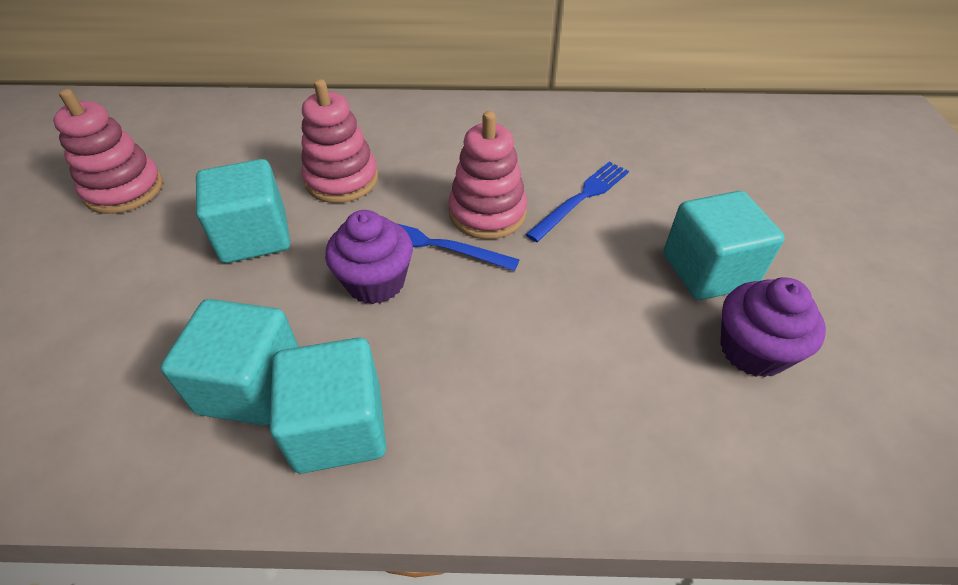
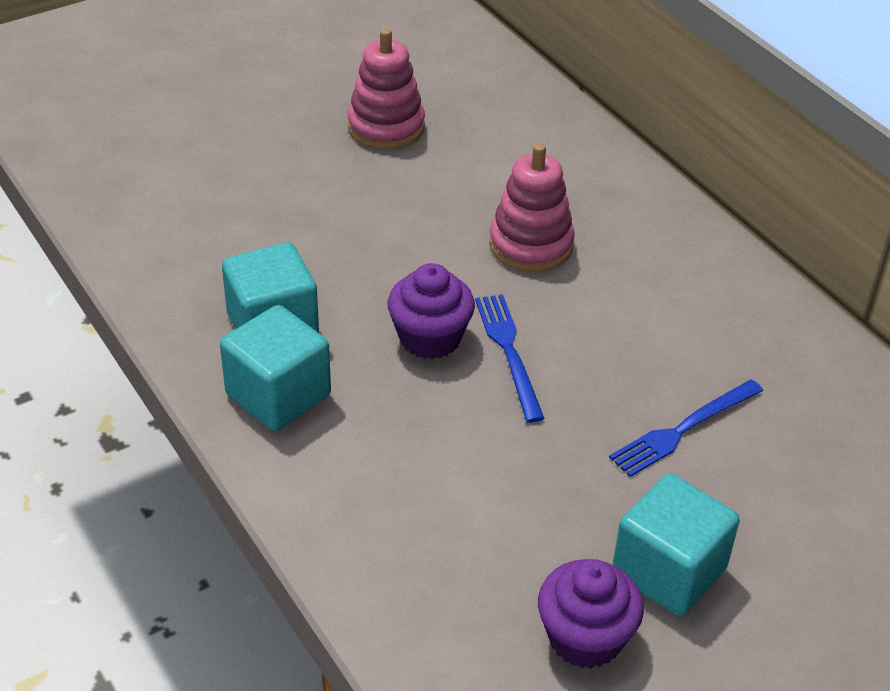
camera: 55 degrees right, 5 degrees down
turquoise cube [196,159,290,263] -> none
pink stacking toy [448,111,527,239] -> none
blue fork [526,162,629,242] -> blue fork turned 135 degrees clockwise [609,379,763,477]

